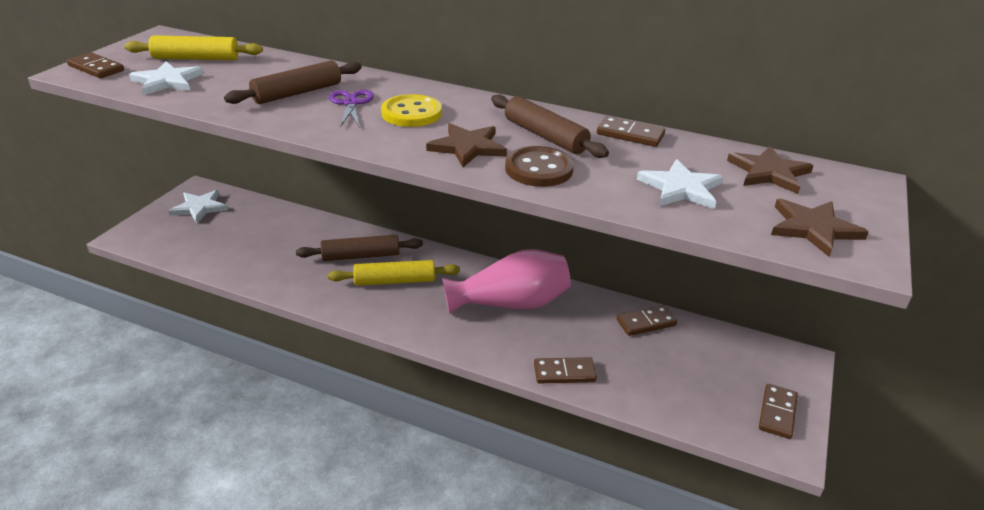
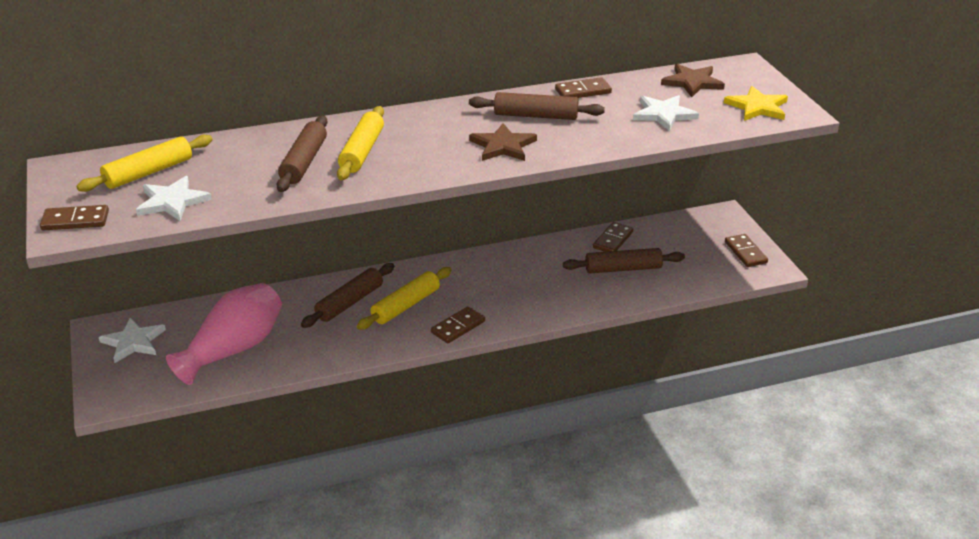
camera: 40 degrees left, 0 degrees up
purple scissors [329,90,374,128] -> yellow rolling pin [337,106,384,180]
yellow button [381,94,442,127] -> none
pink vase [442,249,571,314] -> pink vase moved to [166,283,282,385]
brown button [505,146,574,187] -> none
brown domino [534,357,597,384] -> brown domino moved to [431,306,485,343]
brown star [771,199,869,257] -> yellow star [724,86,788,121]
none -> brown rolling pin [563,248,685,273]

